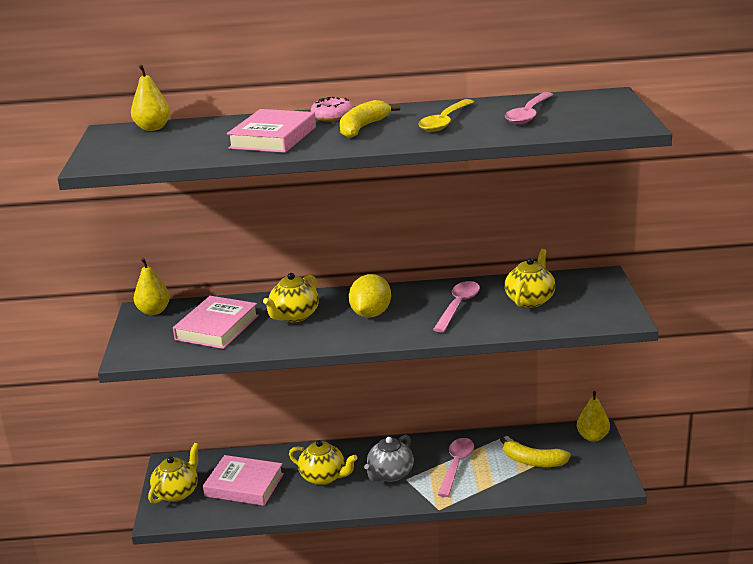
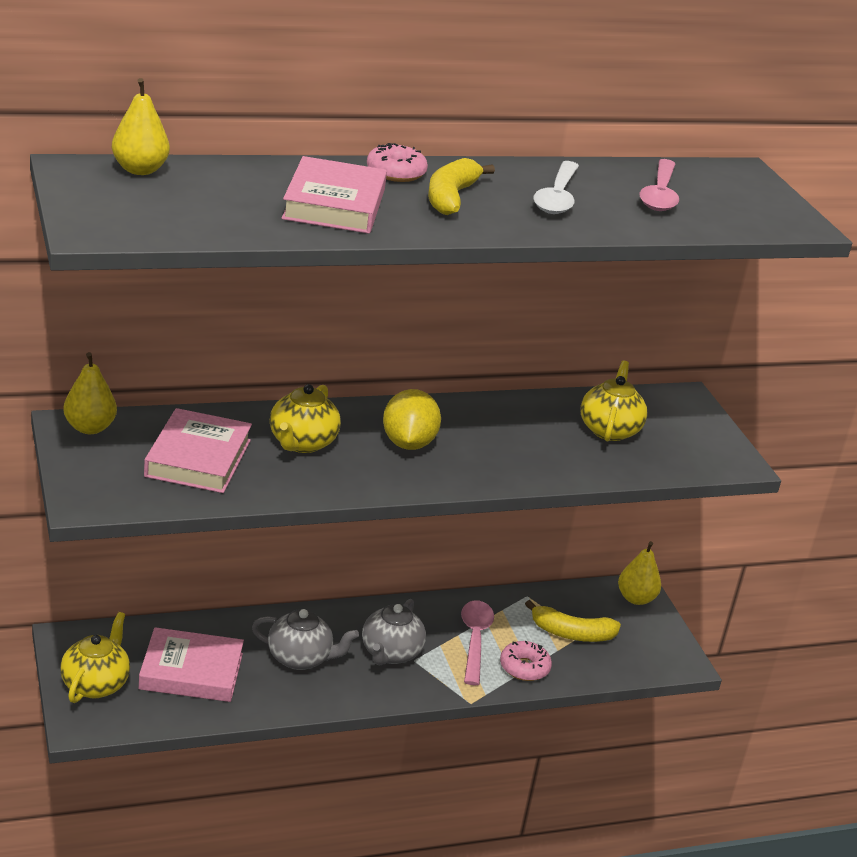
camera: 20 degrees left, 5 degrees up
yellow teapot [289,440,358,485] -> grey teapot [252,609,359,670]
yellow spoon [418,99,474,132] -> white spoon [533,161,579,214]
pink spoon [433,281,480,332] -> none
none -> pink donut [500,641,552,681]

